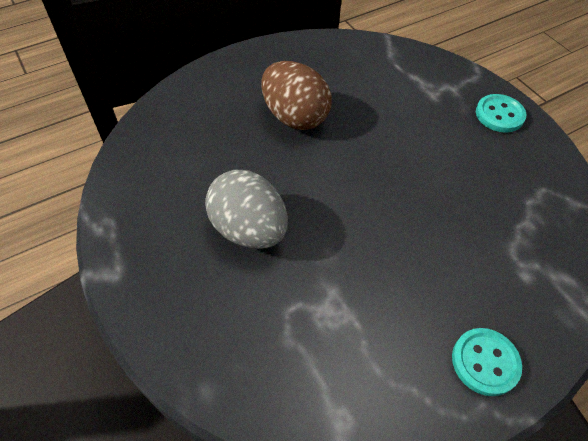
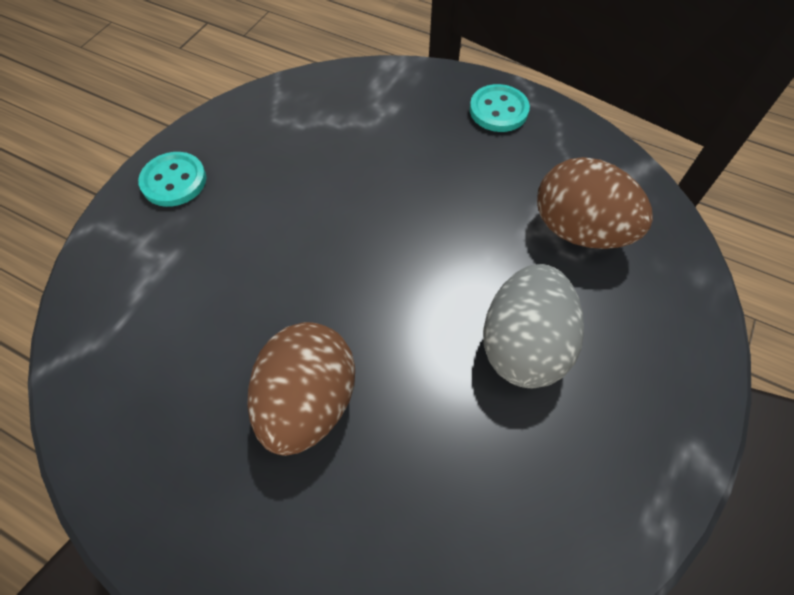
camera: 120 degrees left, 5 degrees up
none -> brown egg [537,157,653,249]

